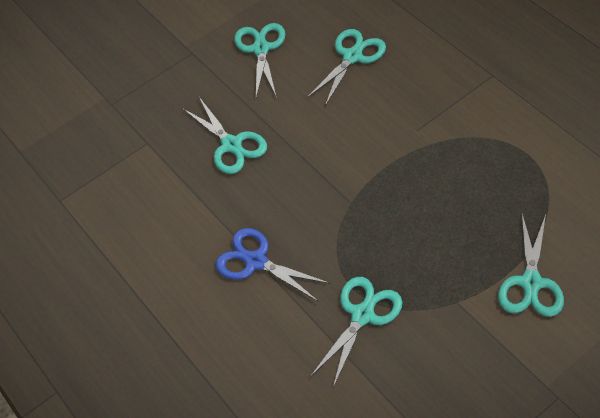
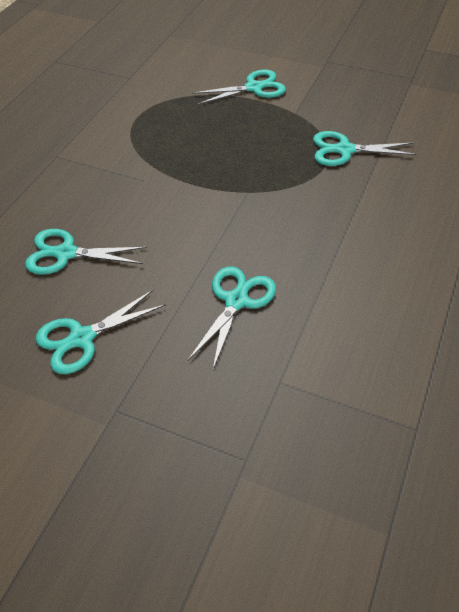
camera: 125 degrees left, 5 degrees down
blue scissors [215,228,331,302] -> none

